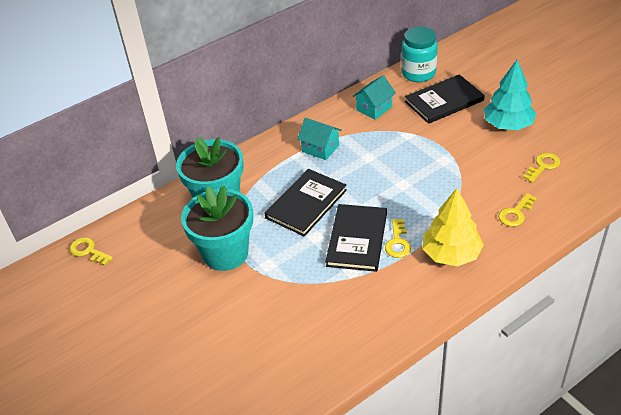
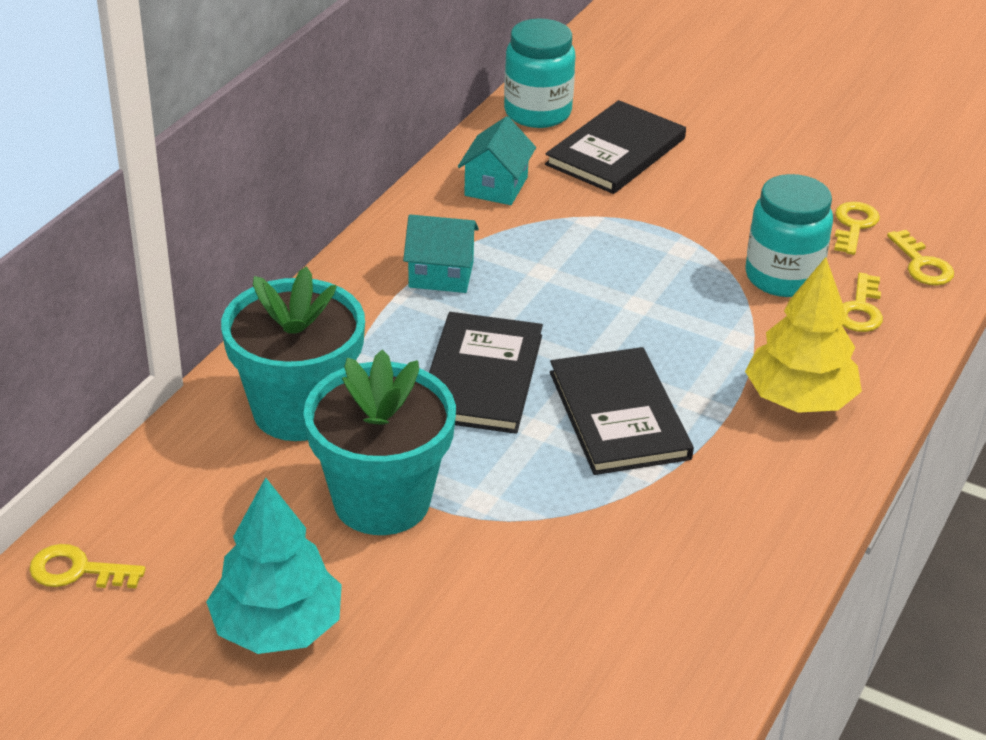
camera: 30 degrees left, 5 degrees down
yellow key [385,219,411,258] -> yellow key moved to [887,230,954,286]
turquoise tree [484,60,537,130] -> turquoise tree moved to [206,477,342,654]
none -> turquoise jar [745,174,833,297]

